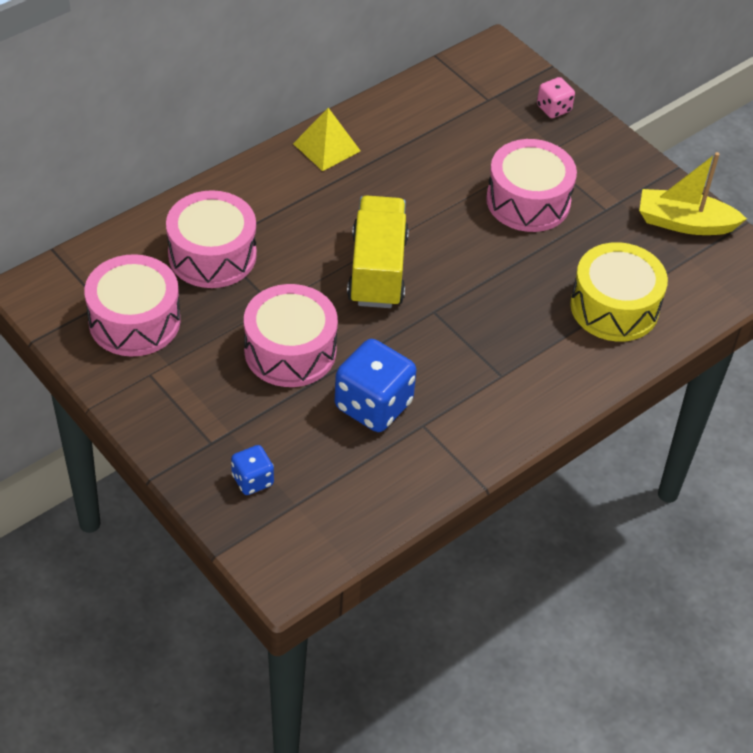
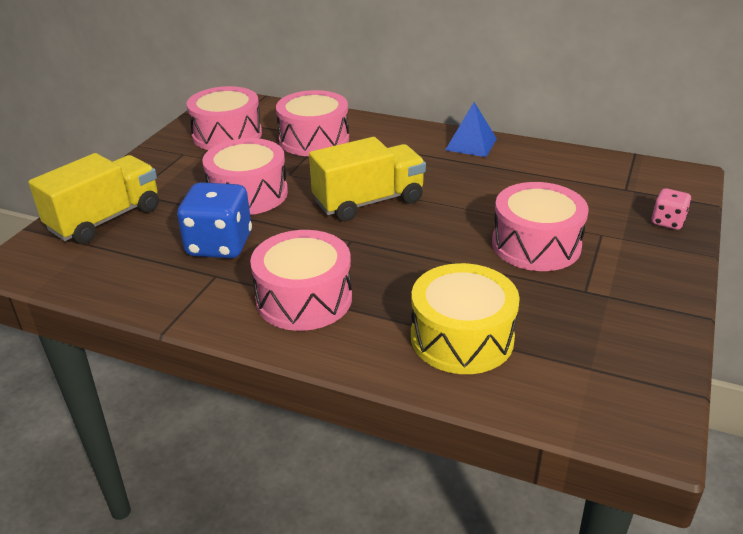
camera: 65 degrees right, 15 degrees down
blue dice [231,445,274,495] -> yellow truck [28,153,159,244]
yellow pyramid [293,108,361,171] -> blue pyramid [445,102,497,157]
yellow boat [639,152,747,235] -> none
none -> pink drum [250,230,352,331]

